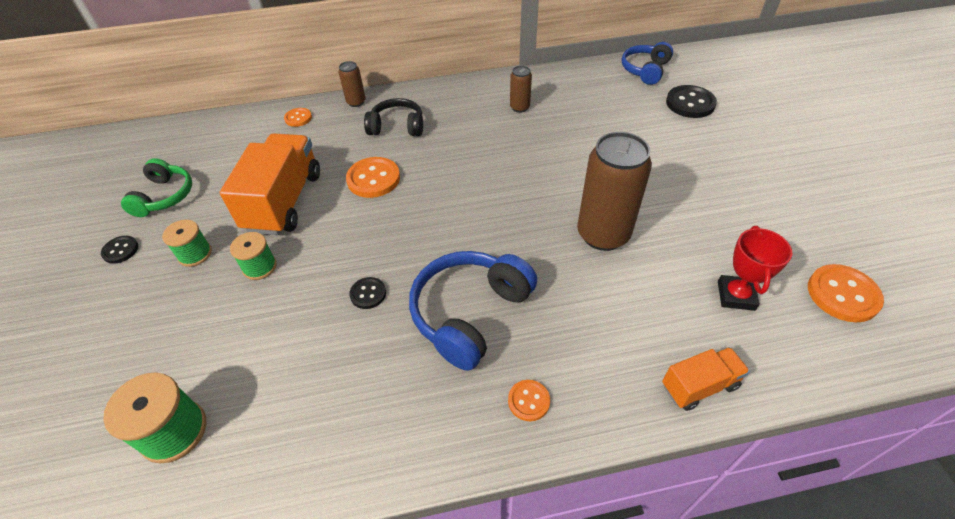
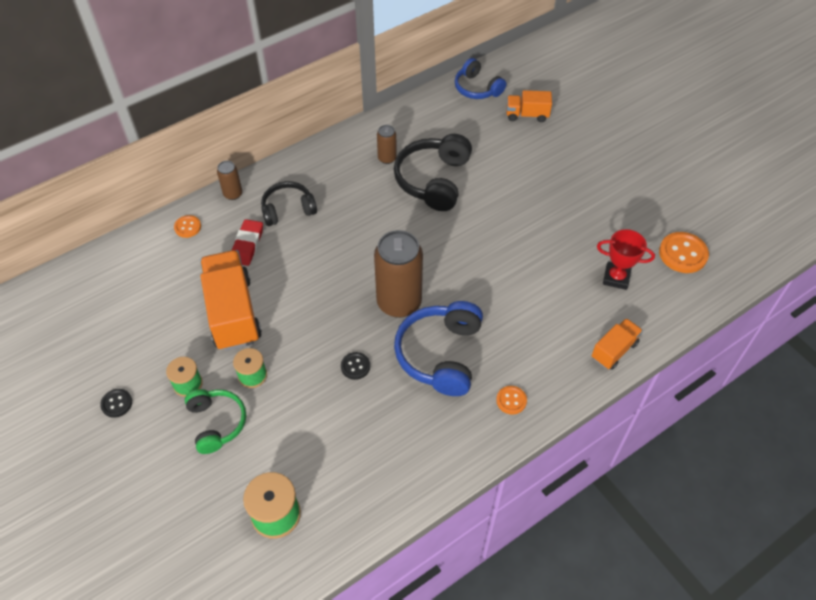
camera: 25 degrees left, 5 degrees up
green headphones [121,158,192,217] -> green headphones moved to [185,389,246,454]
orange button [346,157,400,198] -> none
brown can [577,132,652,251] -> brown can moved to [374,230,423,318]
blue headphones [622,42,673,85] -> blue headphones turned 45 degrees counterclockwise [455,58,506,99]
black button [666,85,717,118] -> orange truck [506,90,552,122]
red trophy [718,226,793,311] -> red trophy turned 60 degrees counterclockwise [597,229,655,290]
none -> red eraser [231,219,263,266]
none -> black headphones [394,134,472,211]

